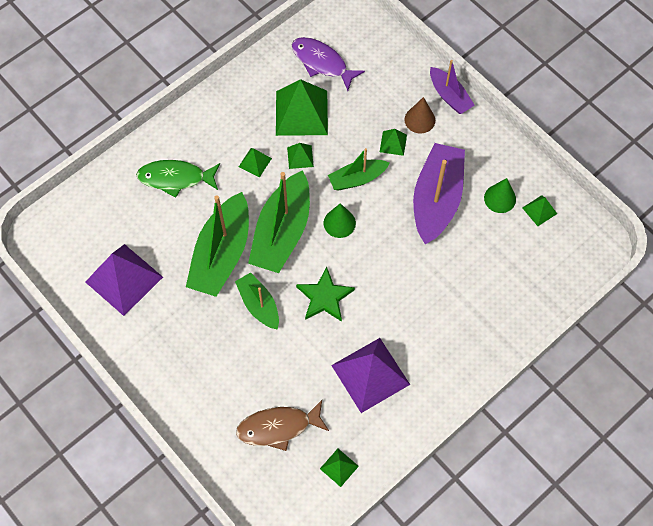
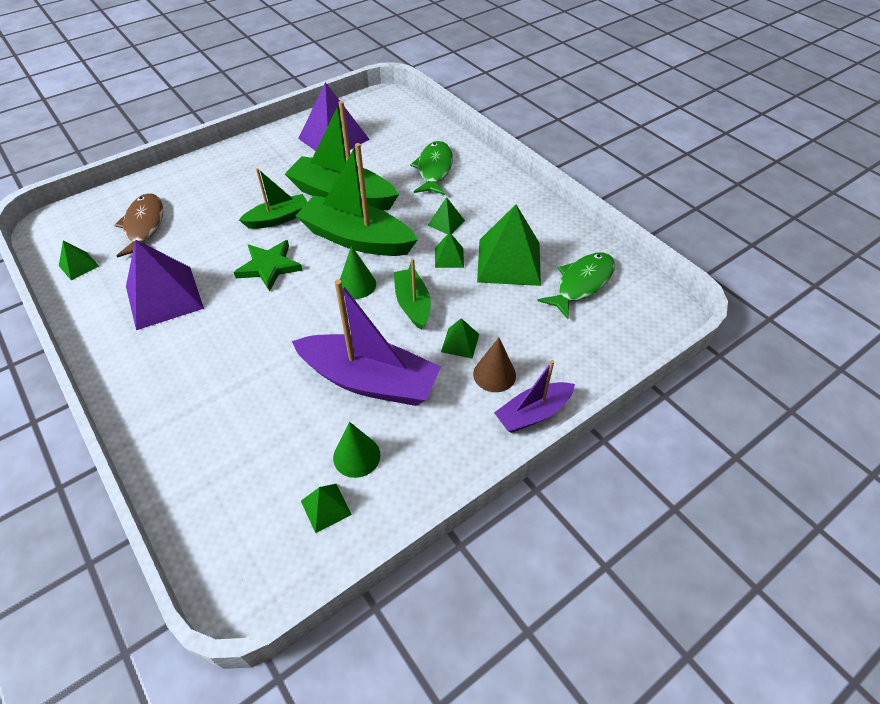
camera: 95 degrees right, 15 degrees down
purple fish [292,37,365,91] -> green fish [537,252,615,319]

